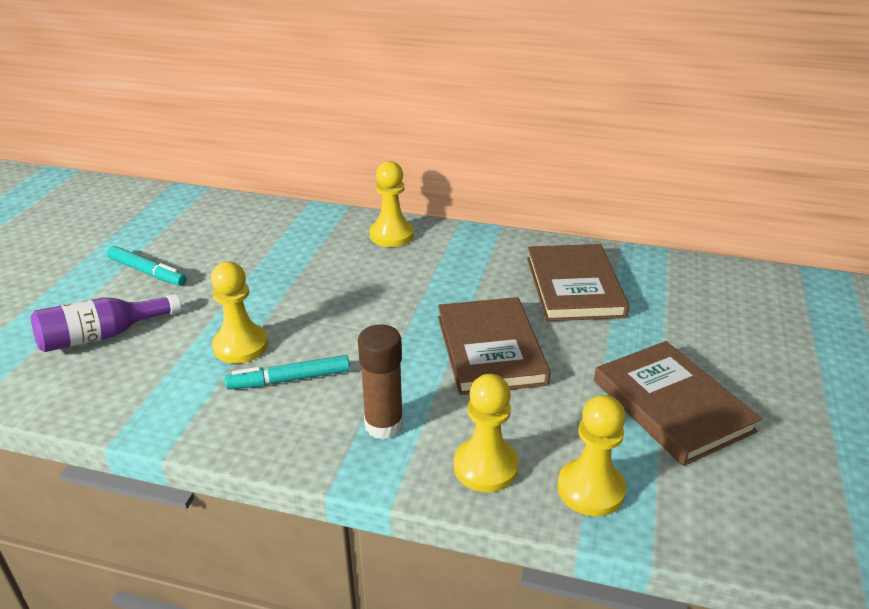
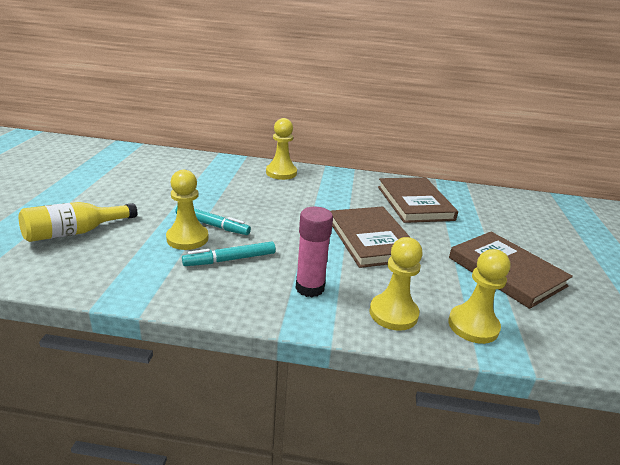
camera: 10 degrees left, 5 degrees down
purple bottle [31,294,181,352] -> yellow bottle [19,202,137,242]
turquoise marker [107,246,187,286] -> turquoise marker moved to [175,207,251,235]
brown glue stick [358,324,403,439] -> pink glue stick [295,207,333,297]

